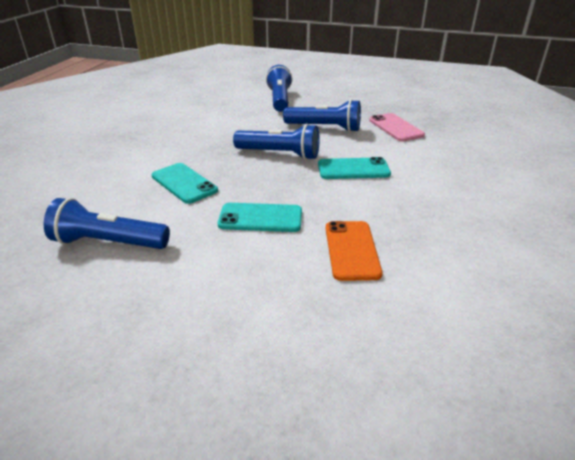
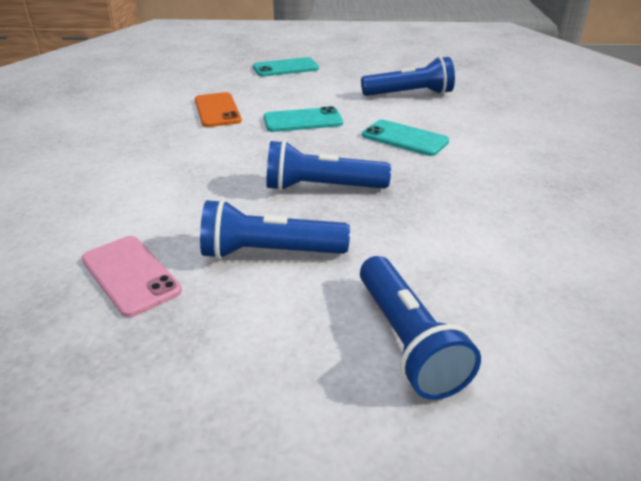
camera: 165 degrees right, 0 degrees up
turquoise phone [318,157,391,179] -> turquoise phone moved to [253,57,319,77]

